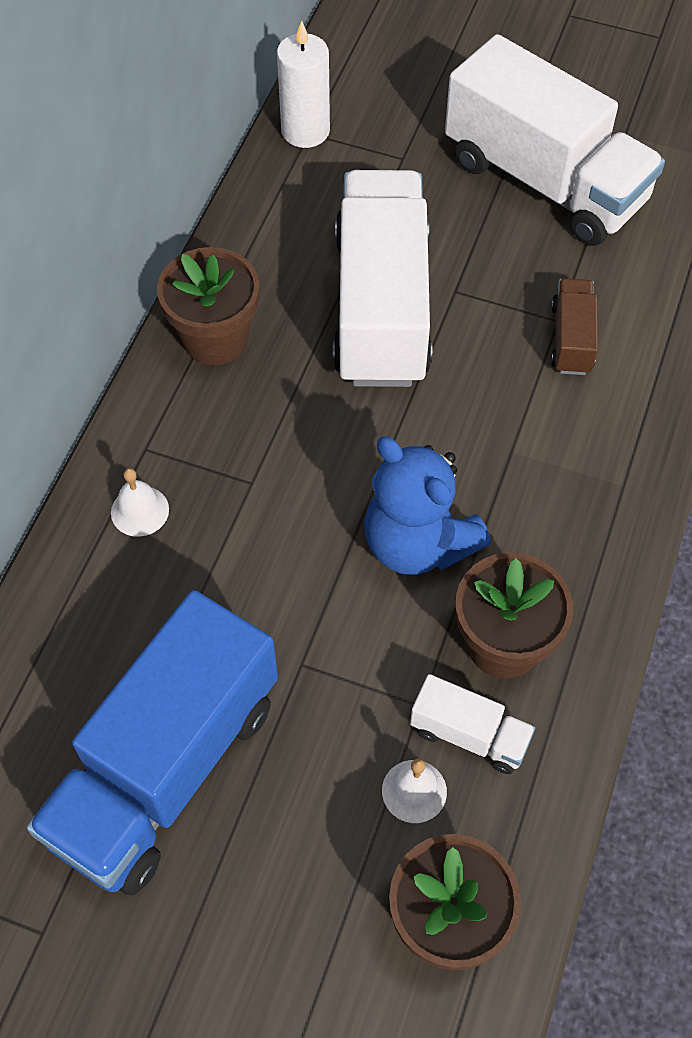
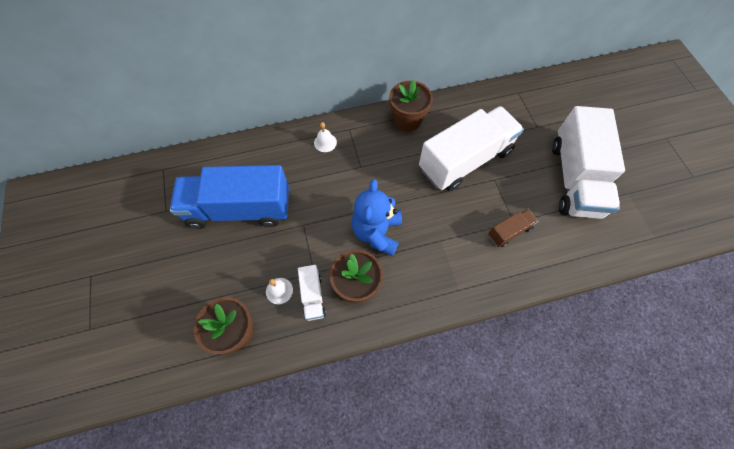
camera: 55 degrees right, 5 degrees up
white candle [277,20,330,148] -> none

